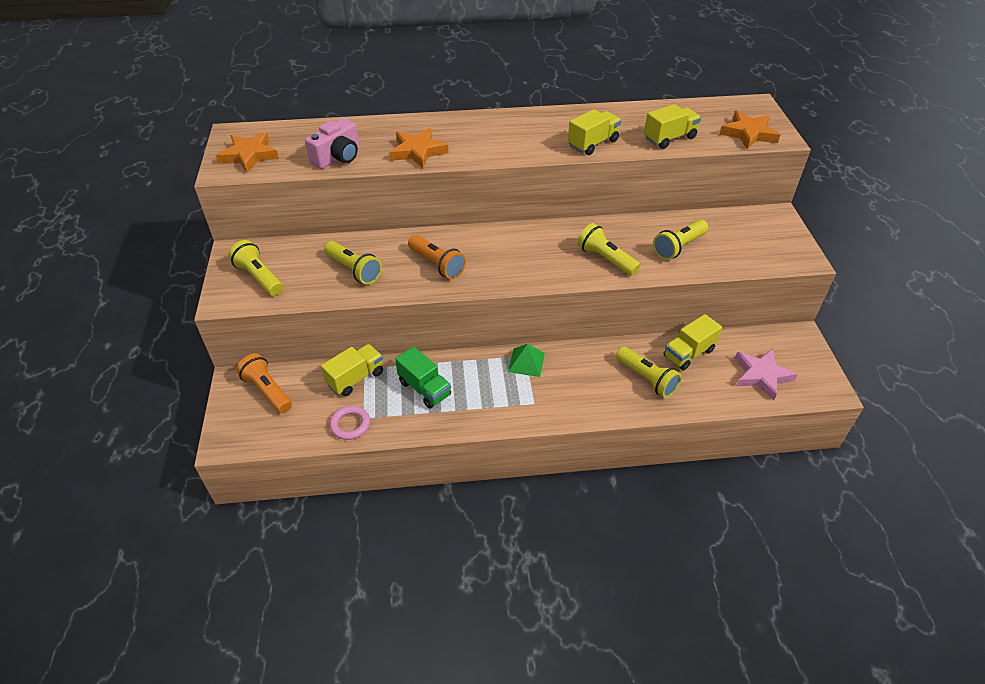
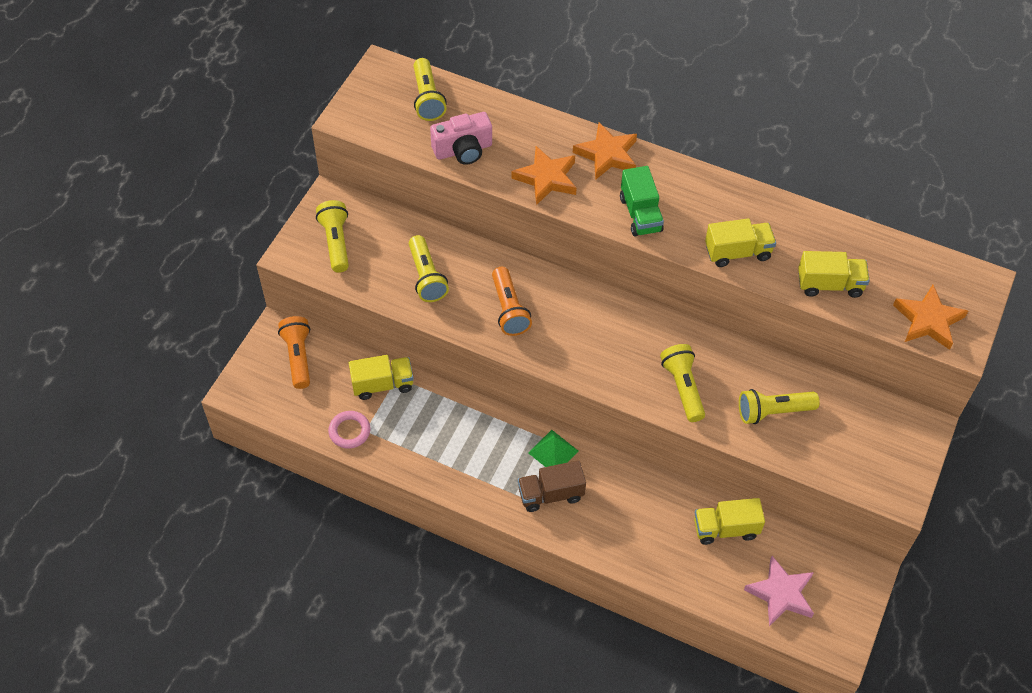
camera: 30 degrees right, 10 degrees up
orange star [216,132,279,173] -> orange star moved to [573,123,637,180]
green truck [395,346,451,409] -> green truck moved to [620,166,664,236]
yellow flashlight [616,347,682,398] -> yellow flashlight moved to [413,58,447,121]
none -> brown truck [518,460,586,512]

